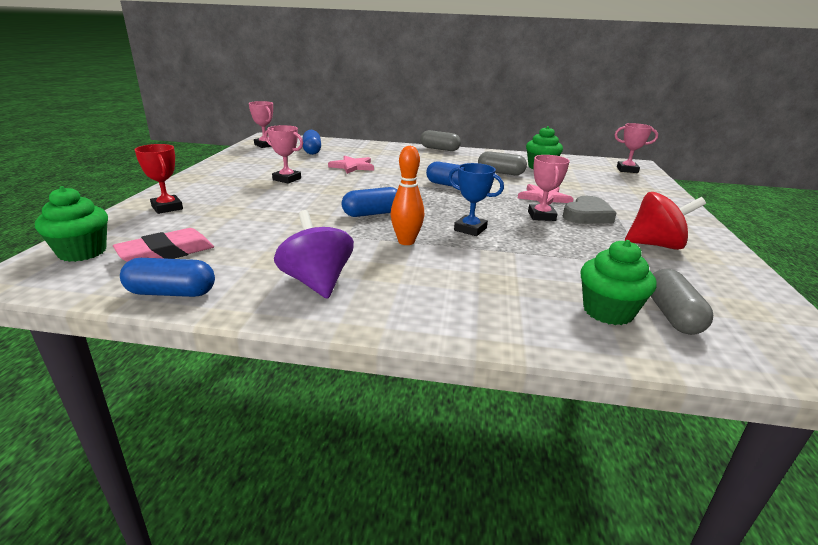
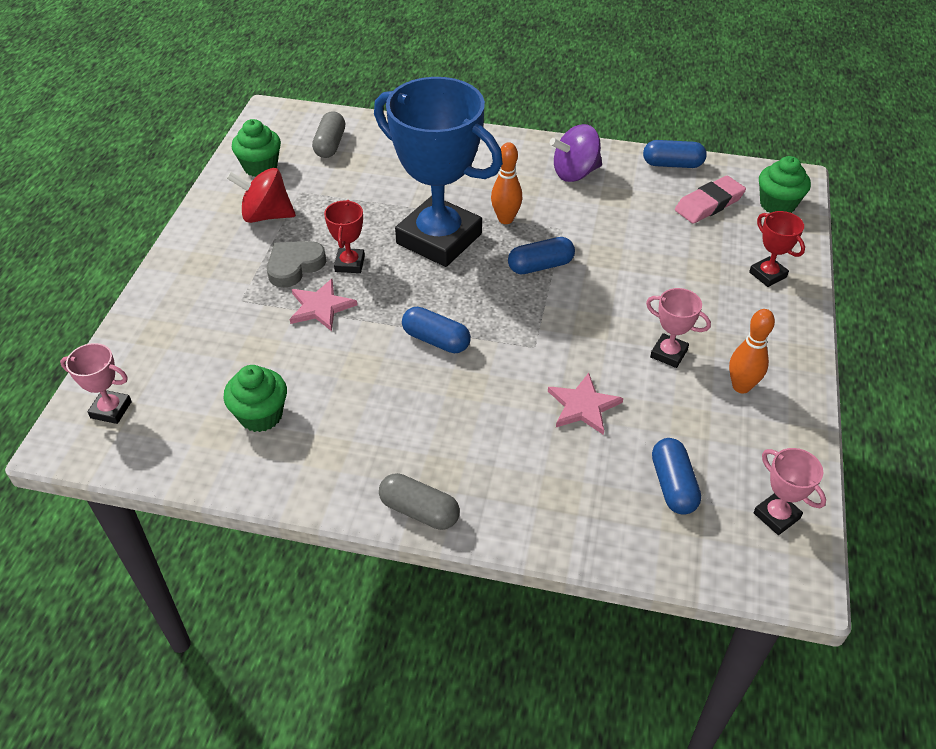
camera: 175 degrees left, 20 degrees up
purple spinning top [274,210,354,299] -> purple spinning top turned 90 degrees clockwise [550,124,602,182]
blue trophy [448,163,504,236] -> blue trophy [374,77,503,267], size x2.43
grey capsule [478,151,527,175] -> none
pink trophy [528,155,570,221] -> red trophy [324,200,365,273]
green cupcake [581,240,657,325] -> green cupcake moved to [232,119,281,177]
none -> orange bowling pin [729,309,775,394]

